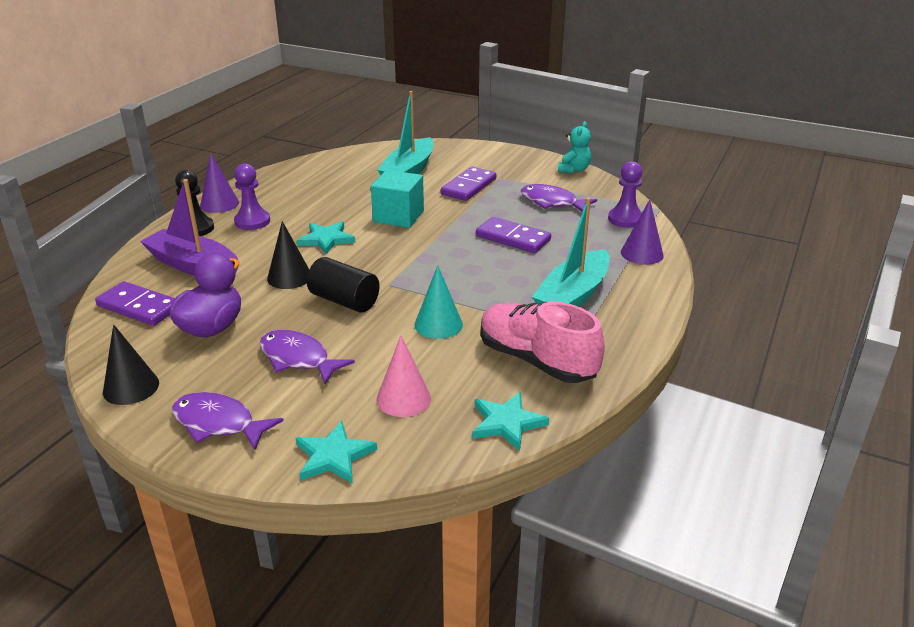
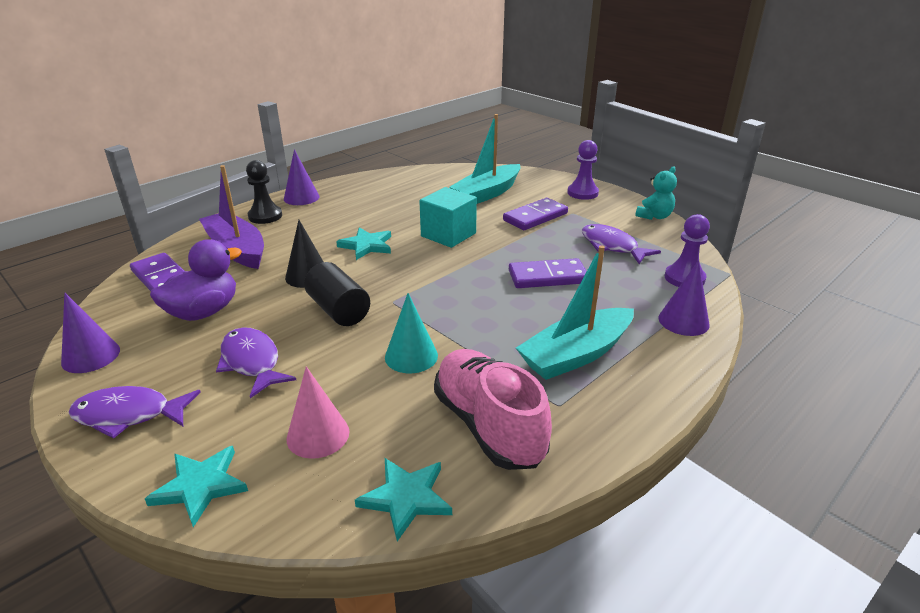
camera: 20 degrees right, 0 degrees up
black cone [103,324,159,405] -> purple cone [61,293,120,373]
purple fish [172,392,284,450] -> purple fish turned 45 degrees counterclockwise [68,386,201,439]
purple pawn [234,163,270,230] -> purple pawn moved to [567,140,599,200]
purple domino [476,217,551,253] -> purple domino turned 60 degrees counterclockwise [509,258,587,288]

